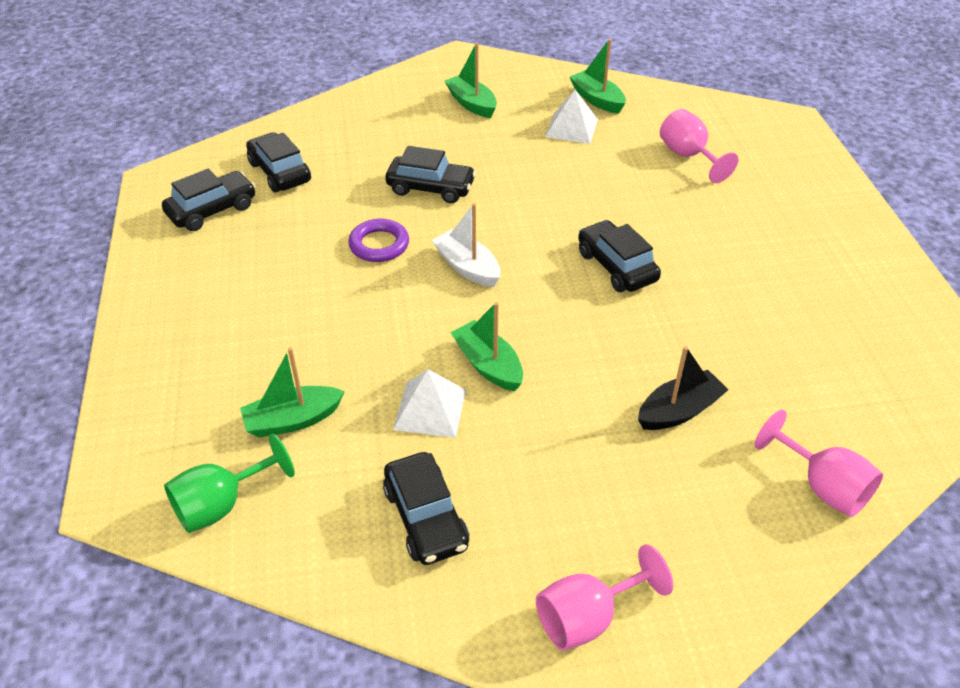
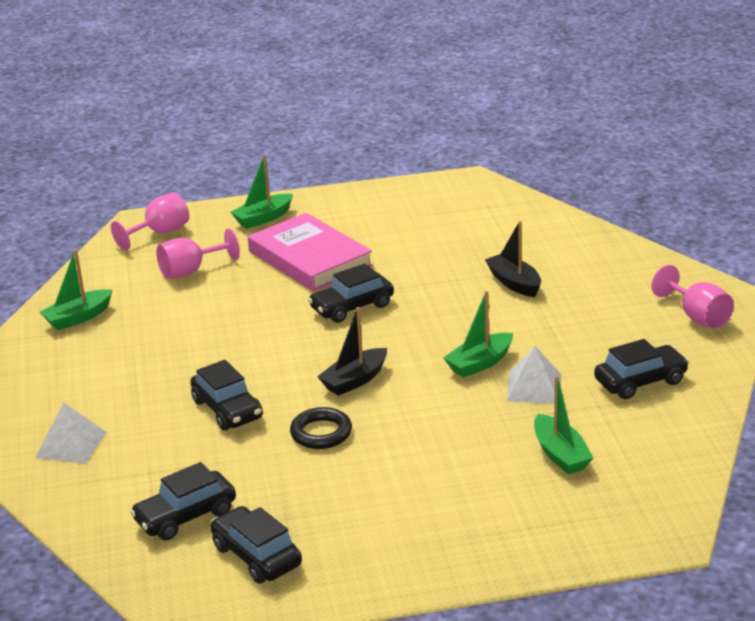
camera: 90 degrees left, 15 degrees down
green goblet [164,433,295,533] -> none
purple ring [348,219,409,262] -> black ring [290,407,352,449]
black car [385,146,476,203] -> black car turned 135 degrees clockwise [190,360,263,430]
white boat [432,203,500,287] -> black boat [317,307,387,396]
green boat [445,43,497,118] -> green boat moved to [231,155,293,229]
white pyramid [545,90,598,144] -> white pyramid moved to [36,402,107,464]
pink goblet [755,410,883,517] -> pink goblet moved to [111,192,189,251]
none -> pink book [248,213,373,292]

